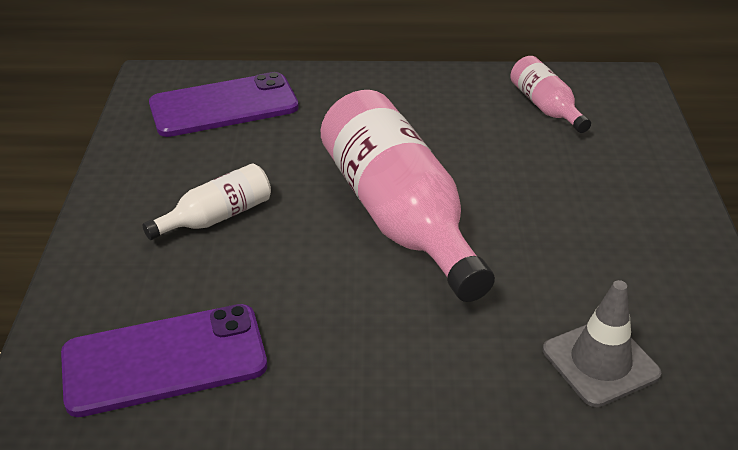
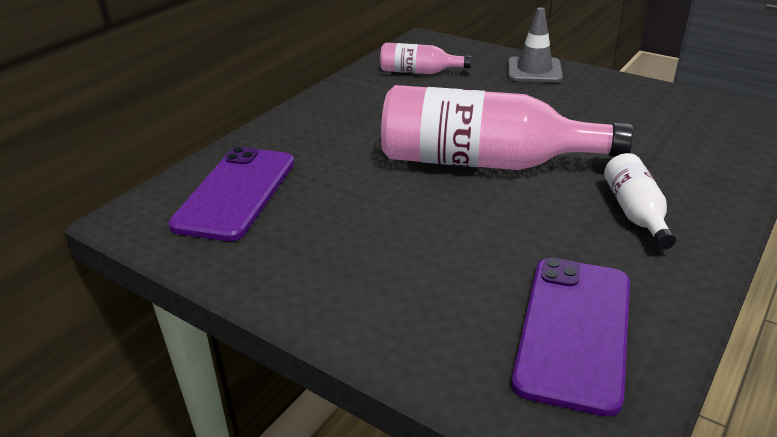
camera: 55 degrees left, 5 degrees down
white bottle [143,163,271,240] -> white bottle moved to [604,153,676,249]
grey traffic cone [543,280,662,407] -> grey traffic cone moved to [508,7,563,82]

